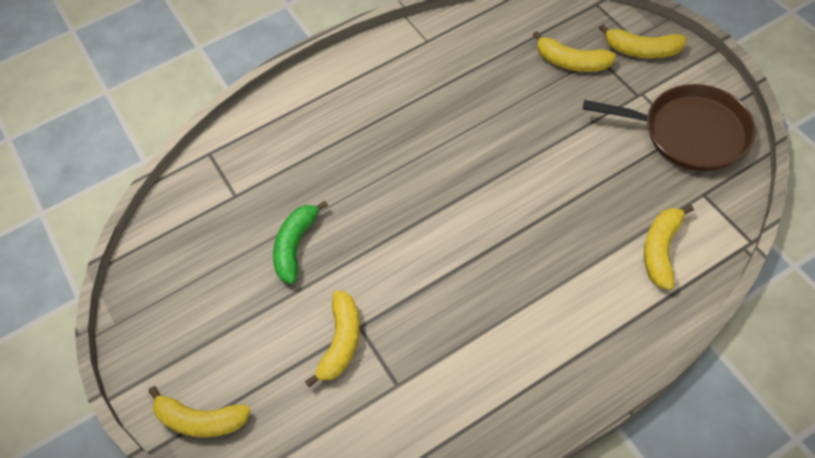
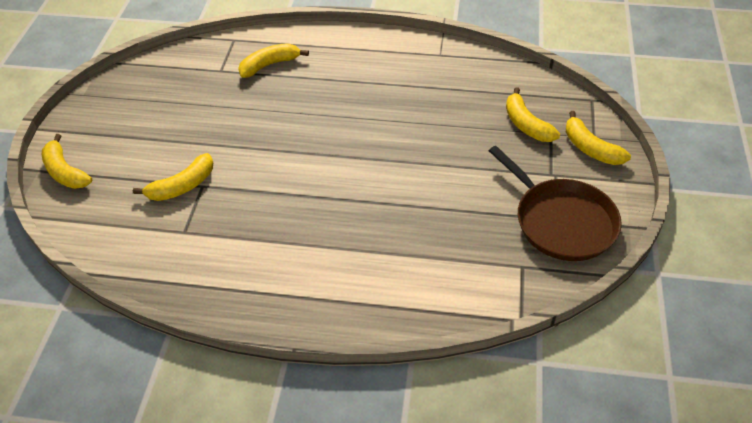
camera: 35 degrees right, 10 degrees down
green banana [273,201,328,284] -> none
yellow banana [644,204,694,290] -> yellow banana moved to [238,43,309,78]

